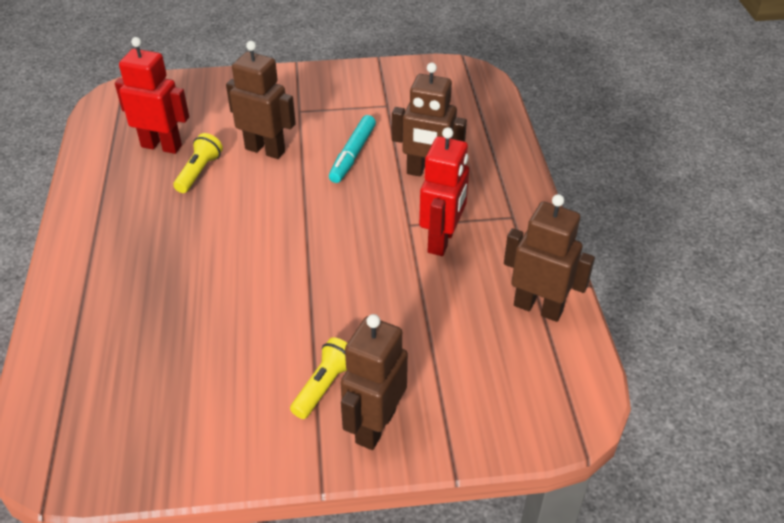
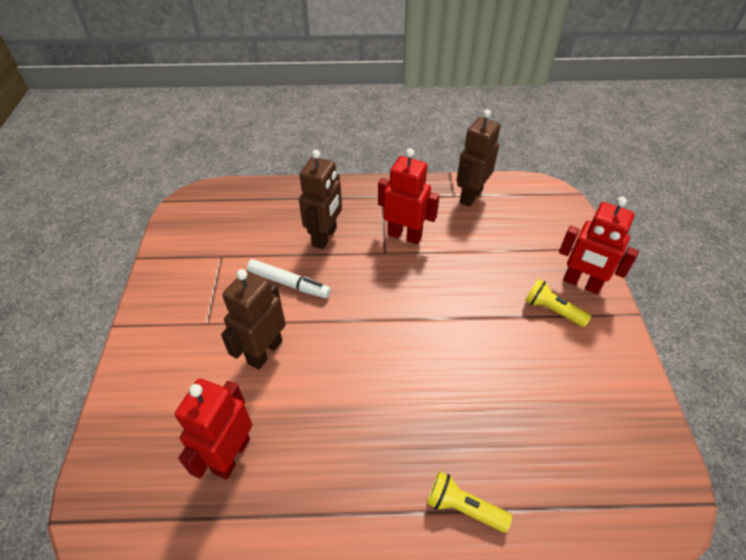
camera: 85 degrees left, 5 degrees up
yellow flashlight [173,133,223,193] -> yellow flashlight moved to [427,471,512,533]
turquoise marker [329,115,376,183] -> white marker [247,259,331,298]
brown robot [340,314,408,450] -> red robot [559,197,639,294]

